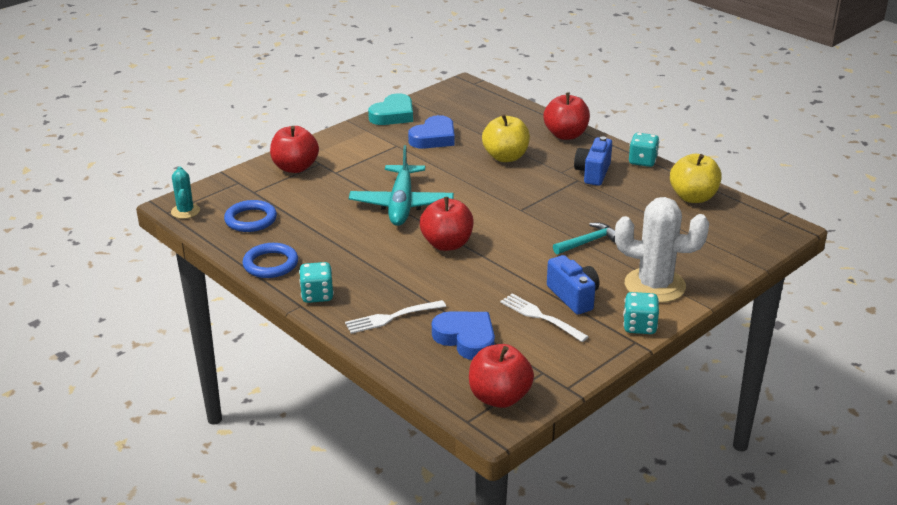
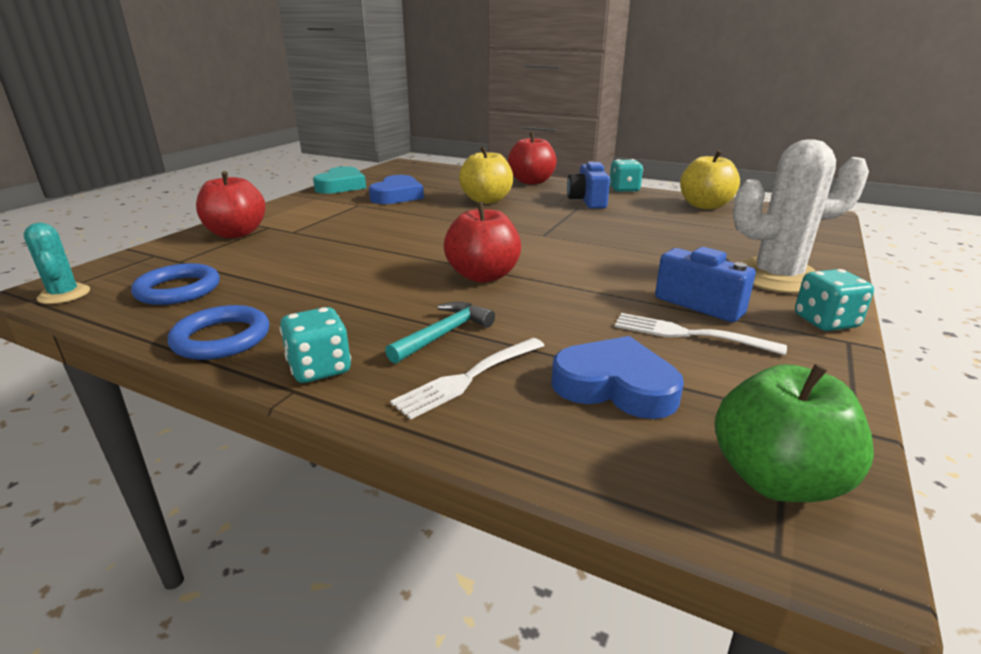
camera: 20 degrees left, 5 degrees down
turquoise plane [349,145,454,226] -> none
red apple [469,344,534,408] -> green apple [715,364,874,502]
turquoise hammer [553,223,615,254] -> turquoise hammer moved to [385,302,495,364]

